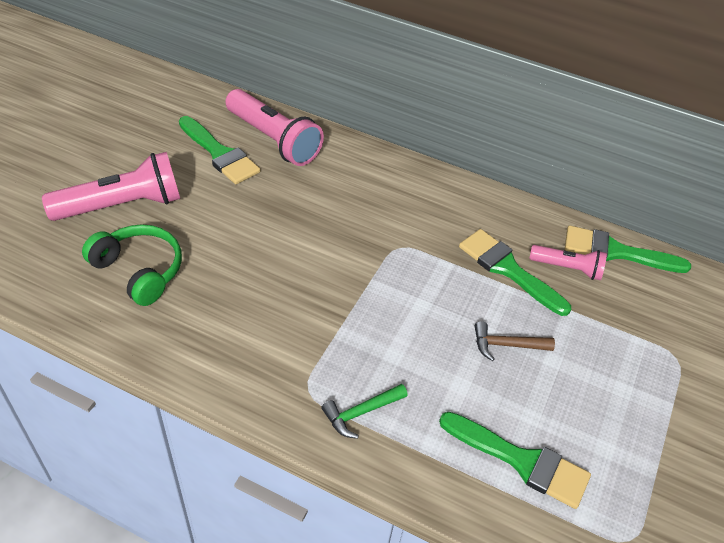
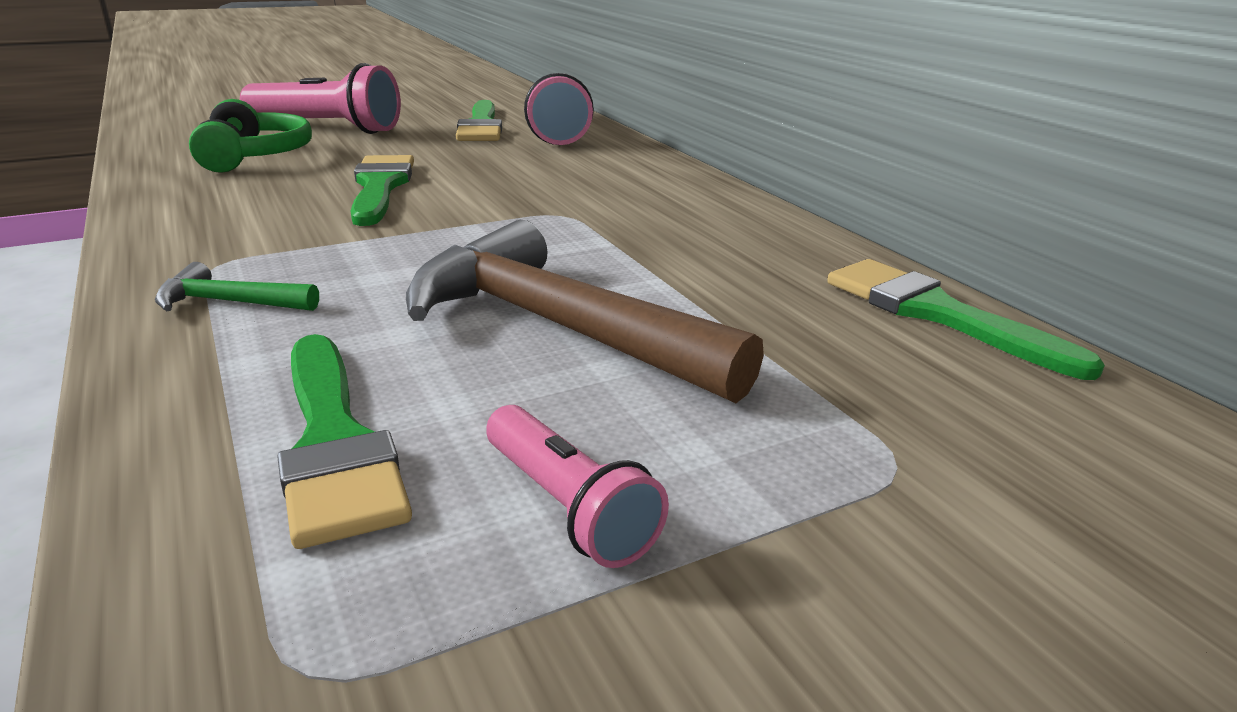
camera: 40 degrees right, 20 degrees down
green brush [459,229,571,316] -> green brush moved to [351,155,414,226]
brown hammer [475,321,555,361] -> brown hammer [406,220,764,403], size x2.28
pink flashlight [529,245,607,280] -> pink flashlight moved to [487,405,669,568]

